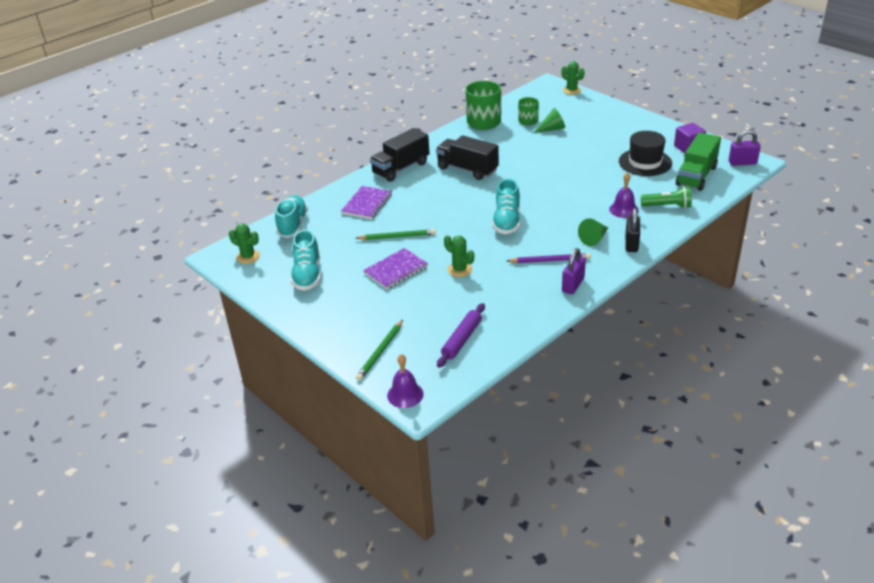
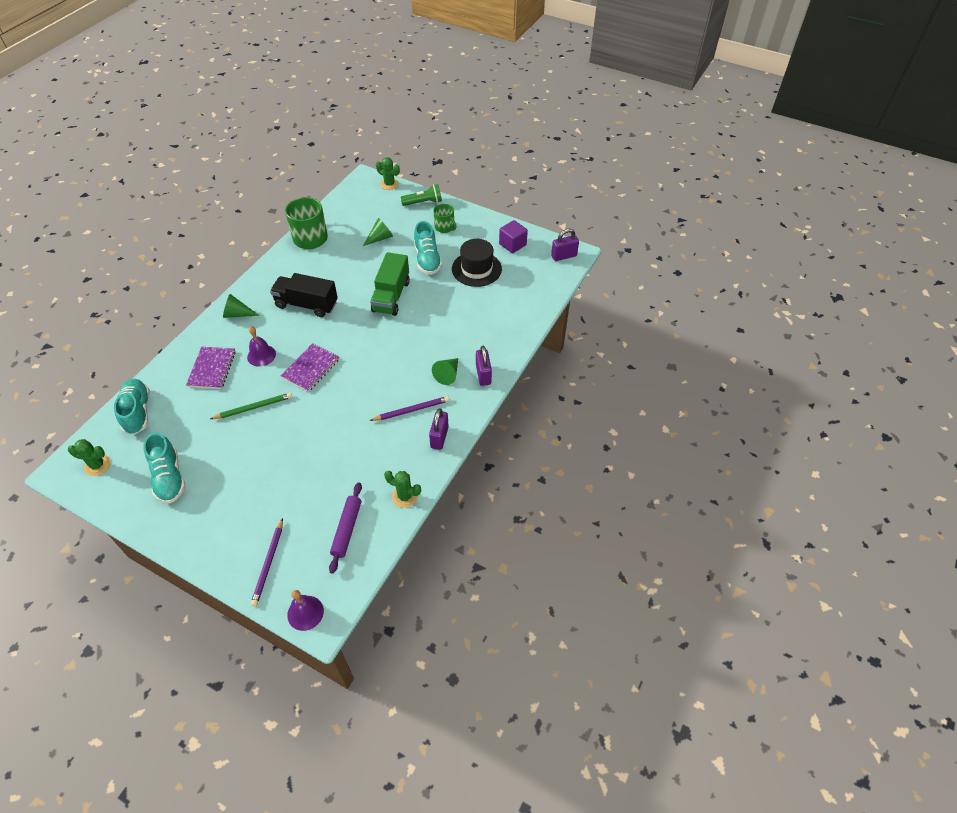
camera: 20 degrees left, 15 degrees up
green pencil [356,320,403,381] -> purple pencil [251,518,283,606]
purple notebook [363,248,428,289] -> purple notebook moved to [281,343,339,392]
black truck [370,128,430,182] -> green cone [223,294,259,318]
green cactus [444,235,474,277] -> green cactus moved to [384,471,421,508]
turquoise shoe [492,179,520,234] -> turquoise shoe moved to [414,221,442,275]
green mug [518,97,539,126] -> green mug moved to [433,204,457,233]
purple bell [609,172,639,218] -> purple bell moved to [247,326,276,367]
black padlock [625,208,640,252] -> purple padlock [476,346,492,386]
green flashlight [641,186,692,208] -> green flashlight moved to [400,184,442,206]
green truck [676,133,721,191] -> green truck moved to [370,252,410,316]

